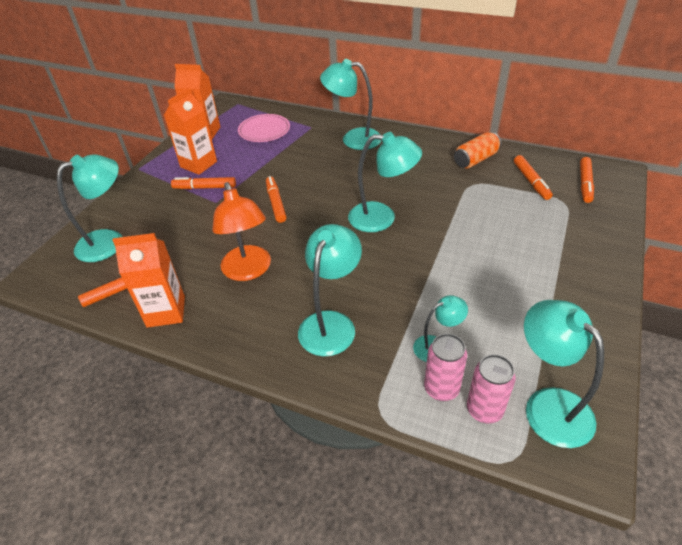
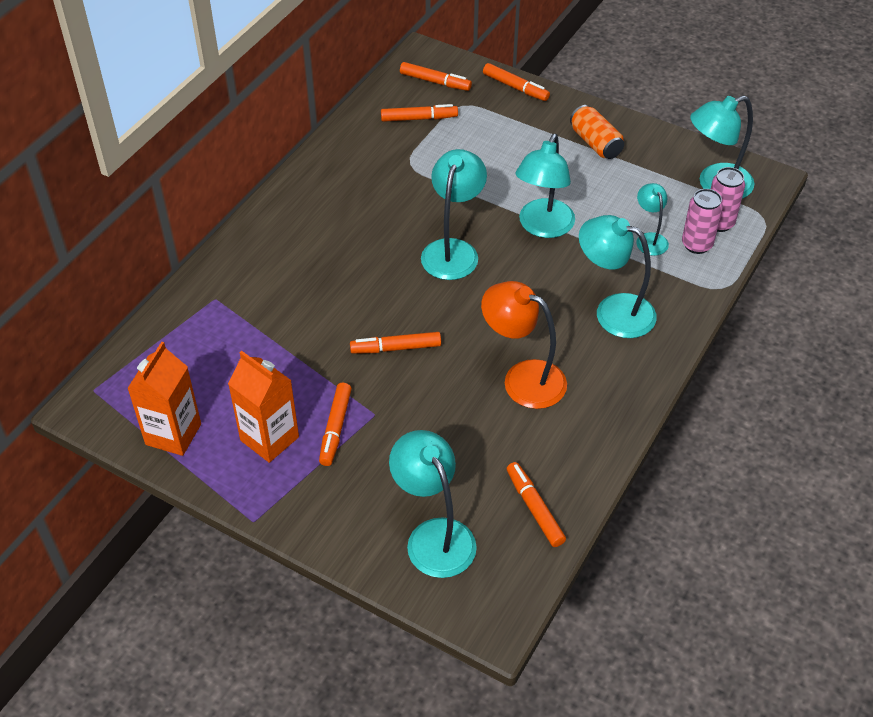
camera: 85 degrees left, 5 degrees up
orange carton [112,233,185,328] -> none
orange lamp [212,182,271,281] -> orange lamp turned 135 degrees counterclockwise [481,281,567,409]
pink plate [238,114,290,142] -> none
turquoise lamp [320,59,382,150] -> turquoise lamp moved to [516,134,575,238]
orange can [454,132,501,168] -> orange can moved to [570,105,624,159]
none -> orange marker [483,63,550,101]

